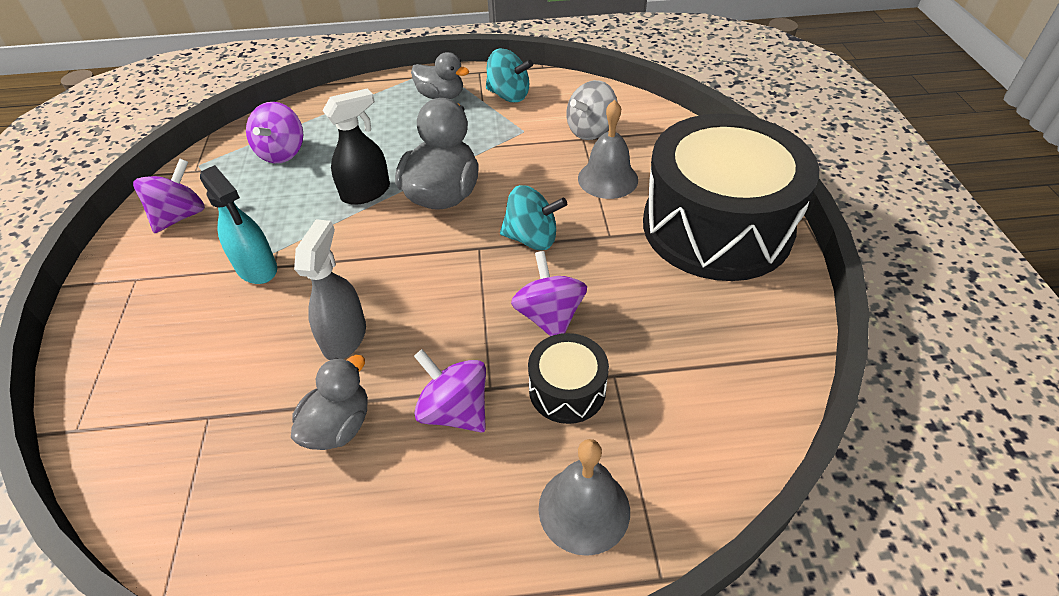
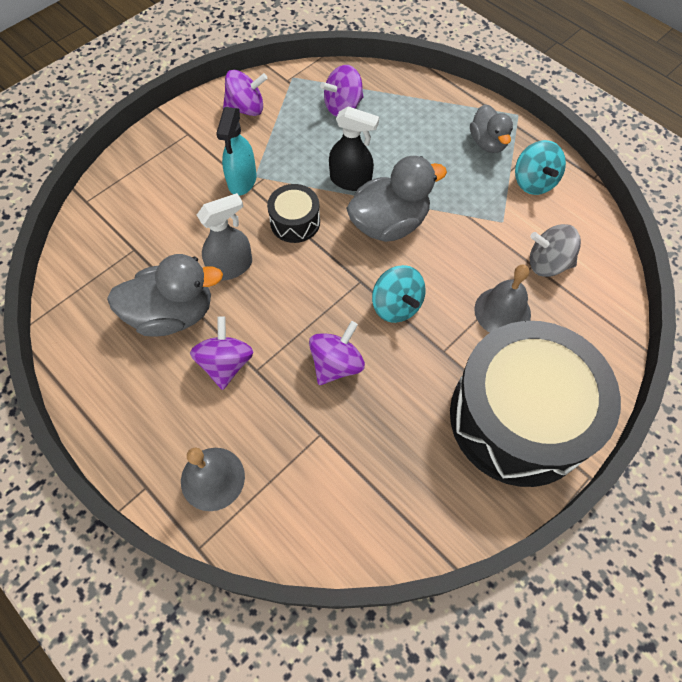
camera: 50 degrees right, 15 degrees up
grey duck [291,355,368,450] -> grey duck [107,254,223,336], size x1.60
black drum [528,333,609,424] -> black drum moved to [267,184,320,243]

